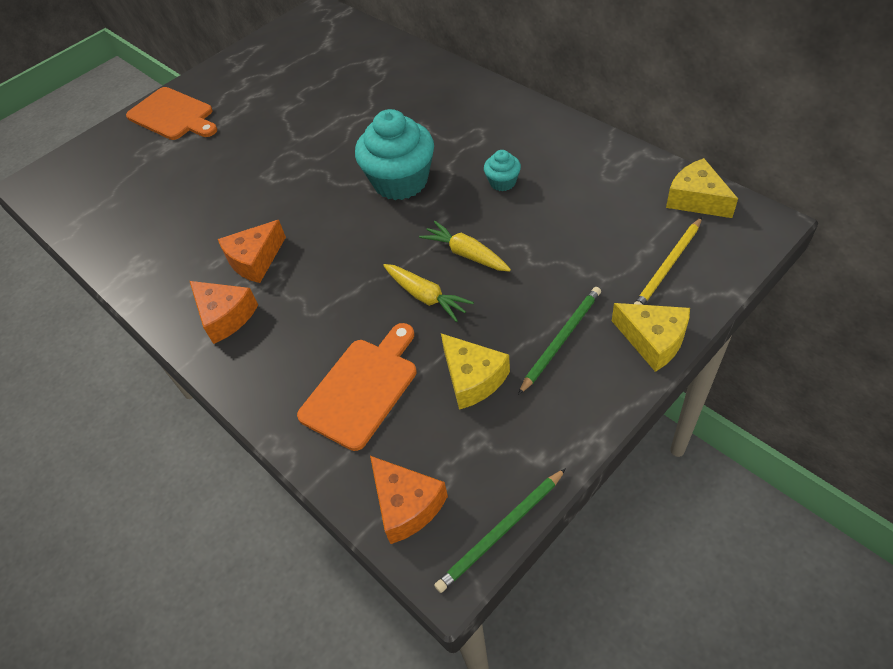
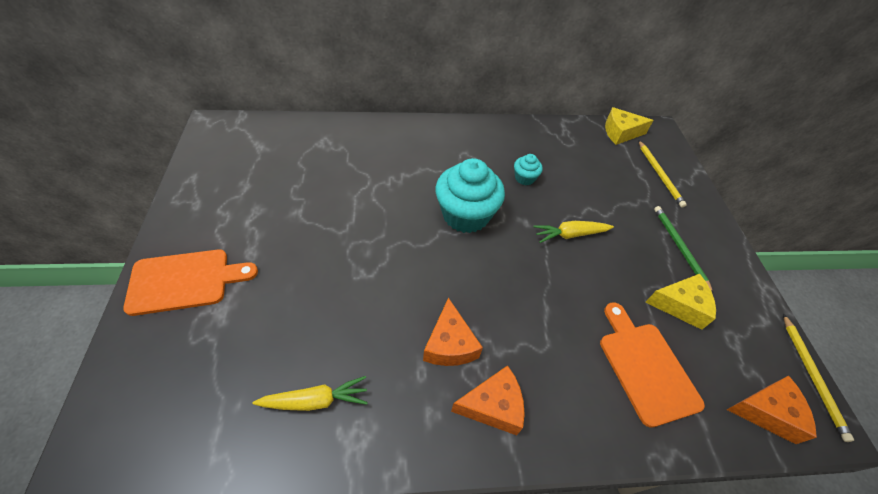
camera: 60 degrees left, 0 degrees up
yellow carrot [383,264,474,322] -> yellow carrot moved to [253,376,368,411]
green pencil [434,468,566,593] -> yellow pencil [783,314,854,442]
yellow cheese [612,303,690,372] -> none

